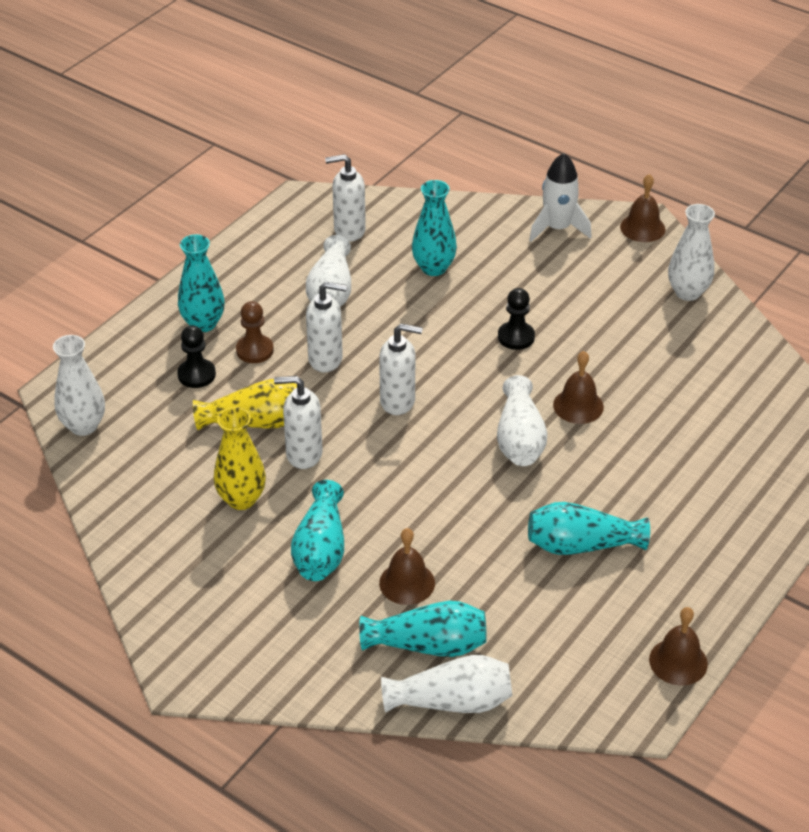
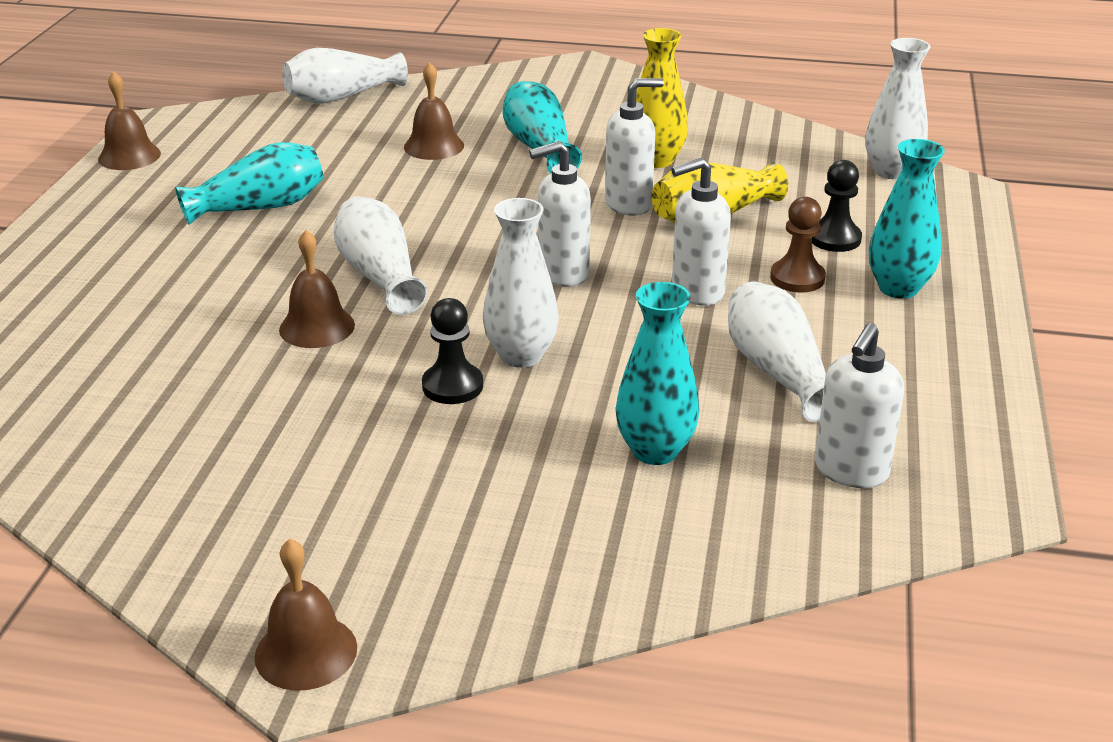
camera: 155 degrees right, 10 degrees down
white soap dispenser [325,154,366,241] -> white soap dispenser turned 150 degrees clockwise [815,323,904,488]
turquoise vase [359,601,487,657] -> none
white rocket [529,153,592,242] -> none
white vase [668,204,715,301] -> white vase moved to [483,198,559,368]

